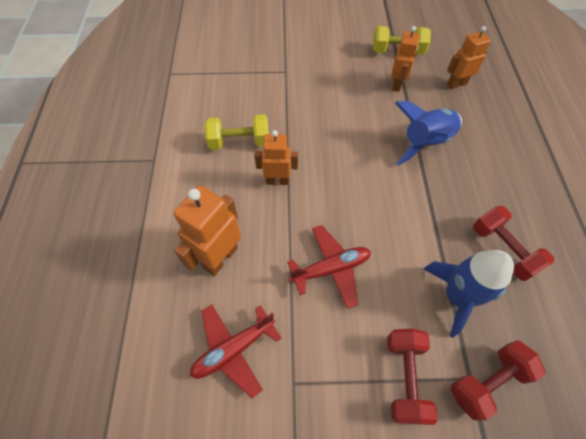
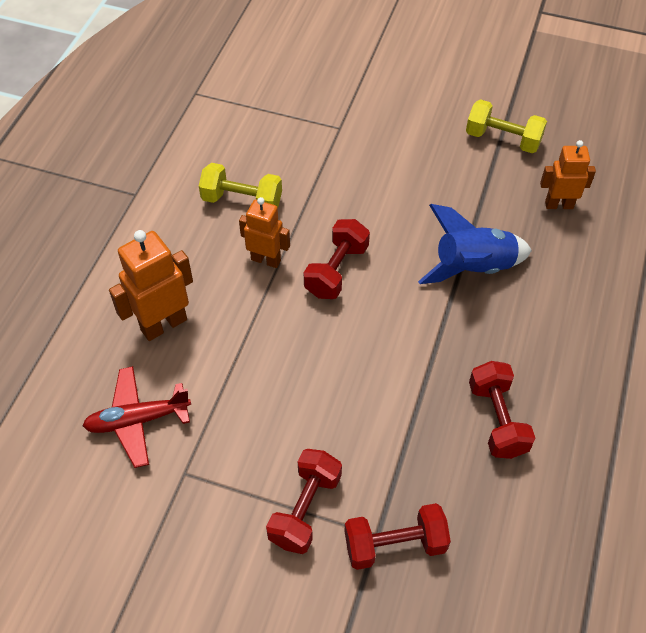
camera: 20 degrees right, 5 degrees down
red plane [287,225,371,309] -> none
orange robot [391,26,419,92] -> none
blue rocket [424,250,514,338] -> none
none -> red dumbbell [304,219,370,299]

